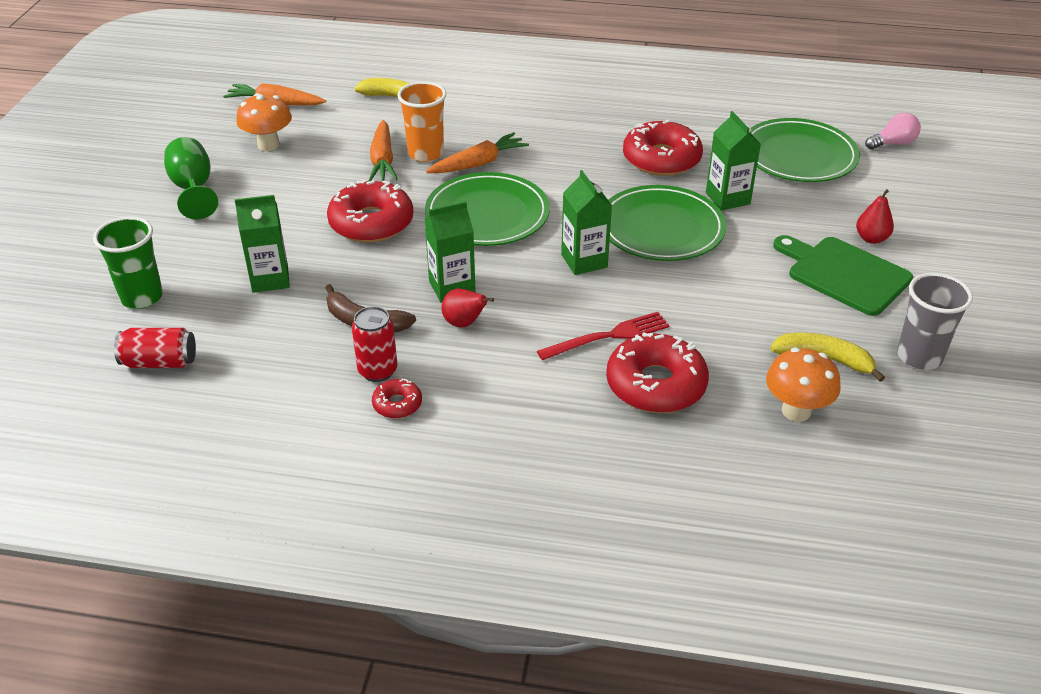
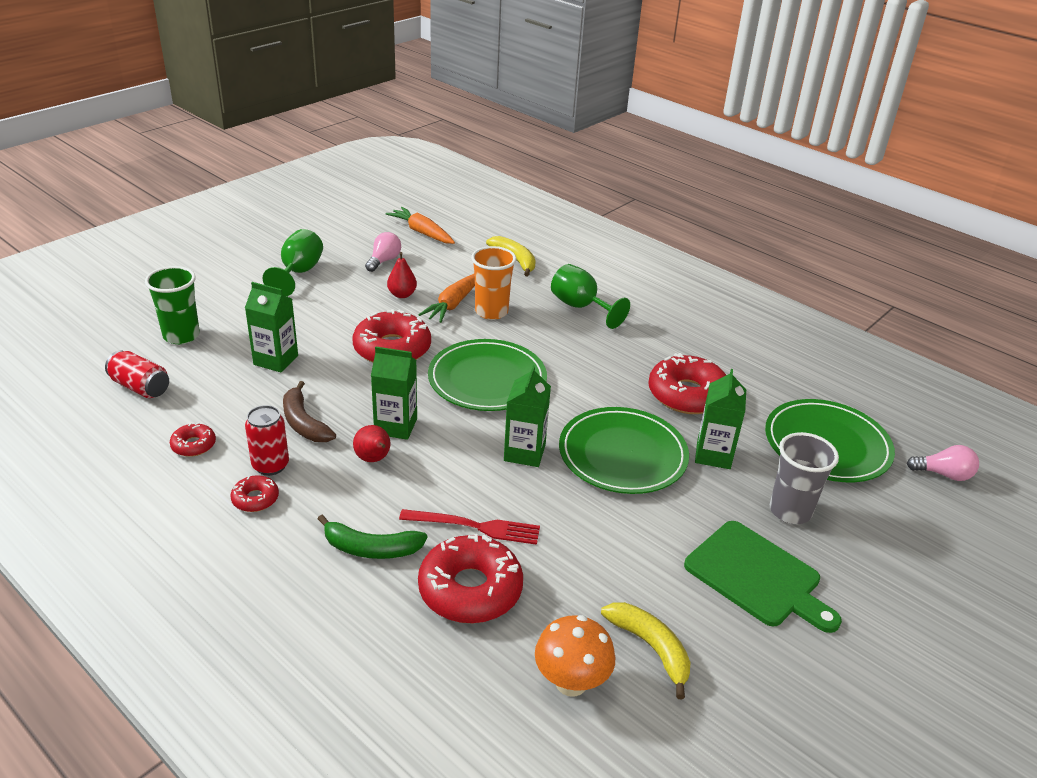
camera: 30 degrees right, 5 degrees down
orange mushroom [236,93,292,151] -> pink light bulb [365,232,401,272]
orange carrot [426,132,529,173] -> none
green cutting board [773,235,913,316] -> green cutting board turned 150 degrees clockwise [684,521,842,633]
red pear [856,189,894,244] -> red pear moved to [387,252,417,298]
grey cup [897,273,973,370] -> grey cup moved to [770,432,839,524]
none -> red donut [170,422,216,457]
none -> green banana [318,515,427,559]
none -> green goblet [551,264,630,329]

